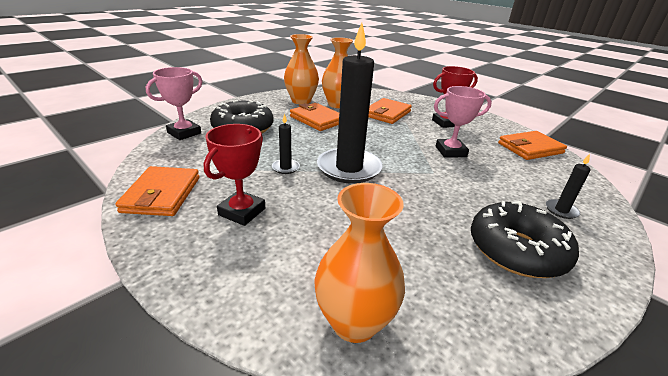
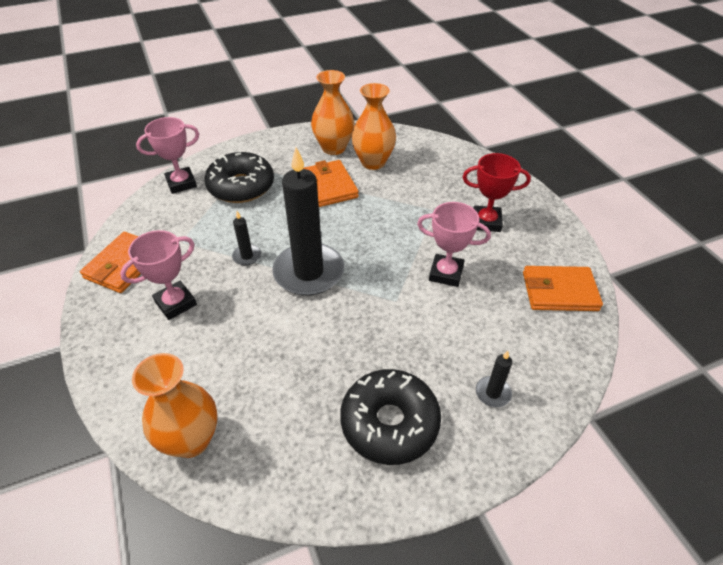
camera: 25 degrees right, 15 degrees up
red trophy [204,124,265,226] -> pink trophy [120,230,197,320]
orange wallet [368,98,412,124] -> none

